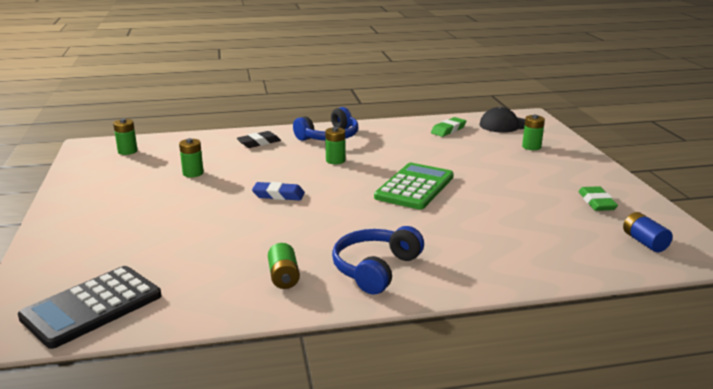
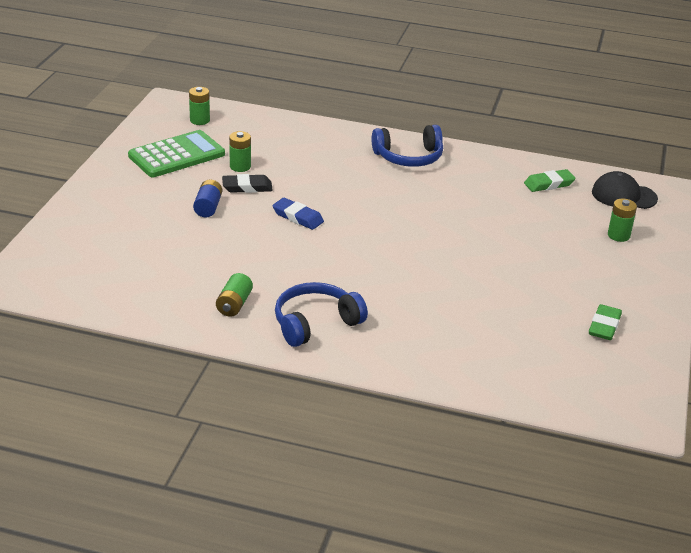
camera: 25 degrees right, 10 degrees up
black calculator [18,266,161,349] -> none
black eraser [237,131,281,148] -> black eraser moved to [222,174,273,193]
green battery [325,127,346,164] -> none
green calculator [374,163,454,210] -> green calculator moved to [128,130,225,177]
blue battery [623,212,673,252] -> blue battery moved to [193,180,222,217]

